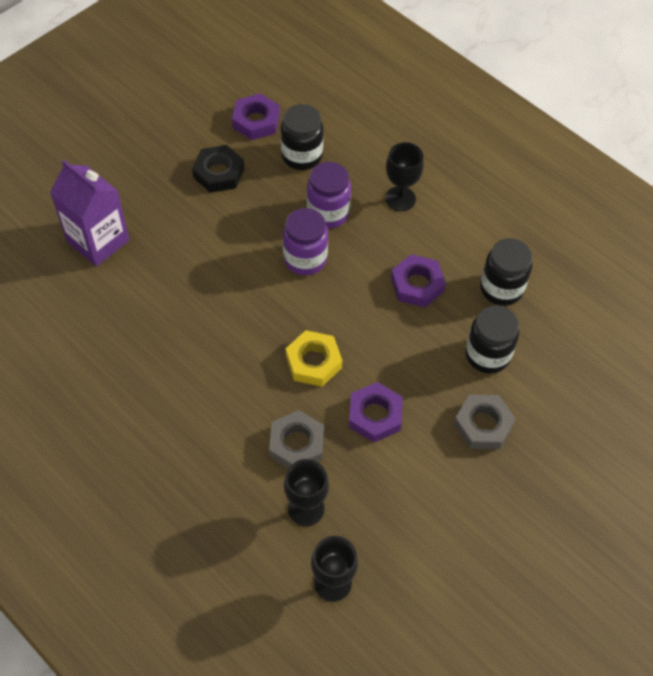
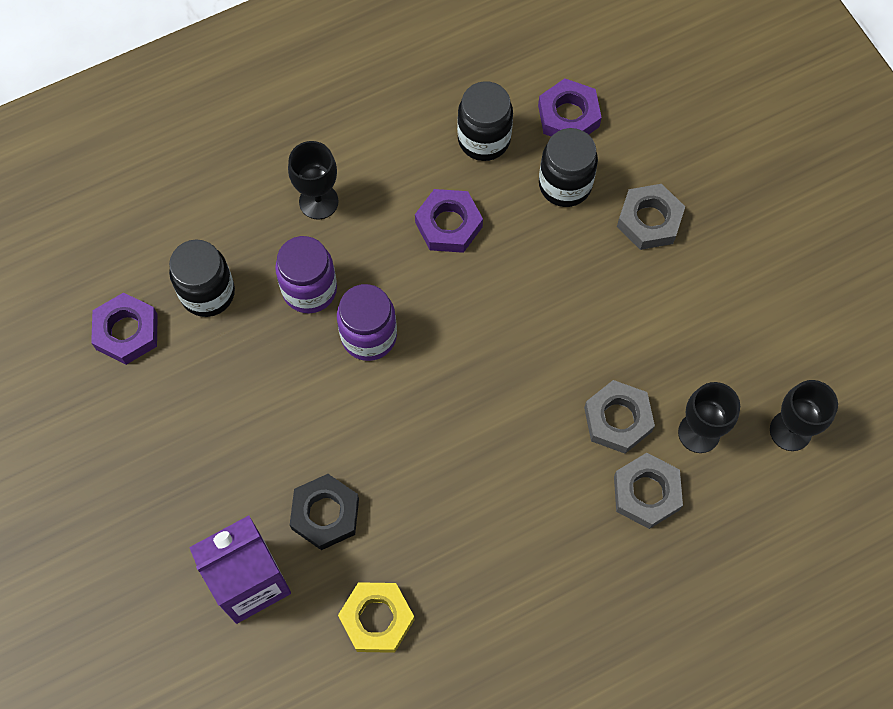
camera: 70 degrees left, 10 degrees up
black nut [192,145,244,193] -> black nut moved to [290,474,359,550]
yellow nut [286,330,342,387] -> yellow nut moved to [338,582,415,653]
purple nut [349,382,403,443] -> purple nut moved to [538,78,602,137]
none -> grey nut [614,453,683,529]

